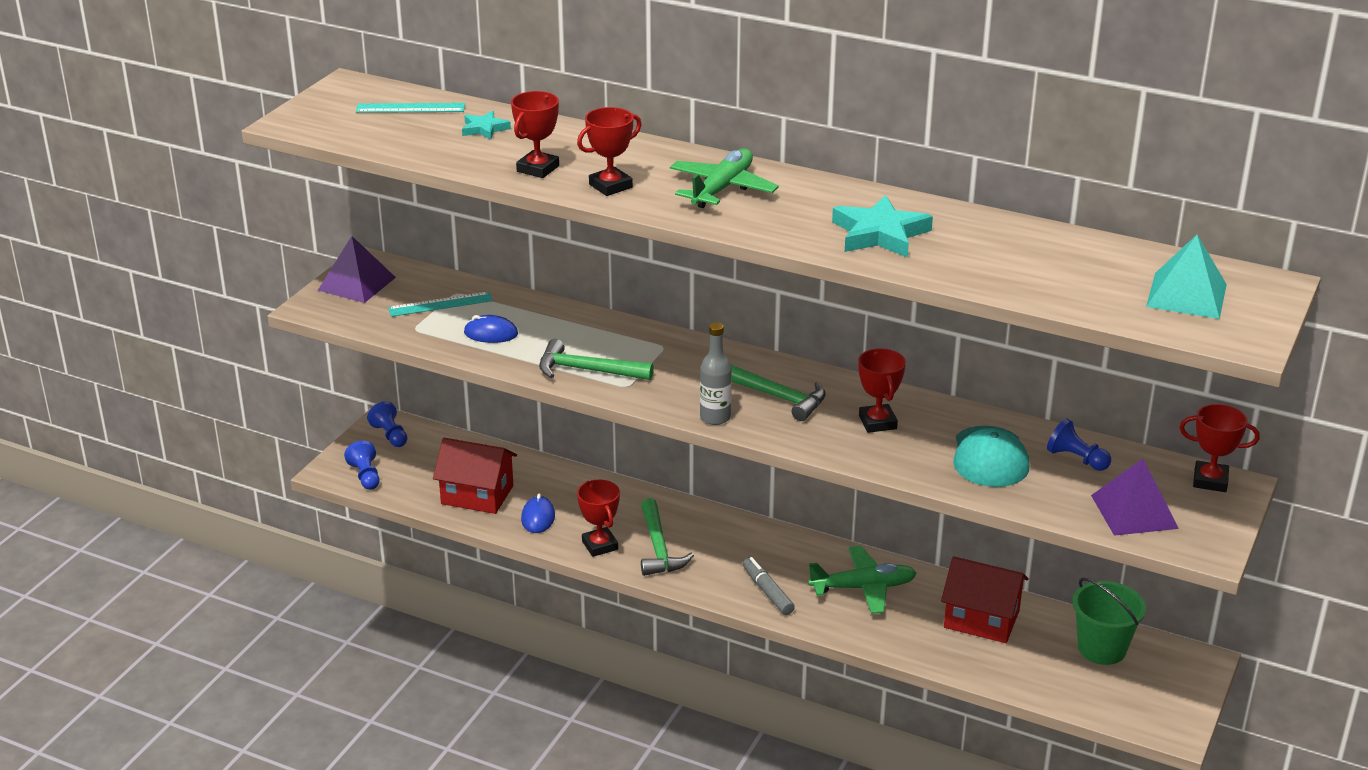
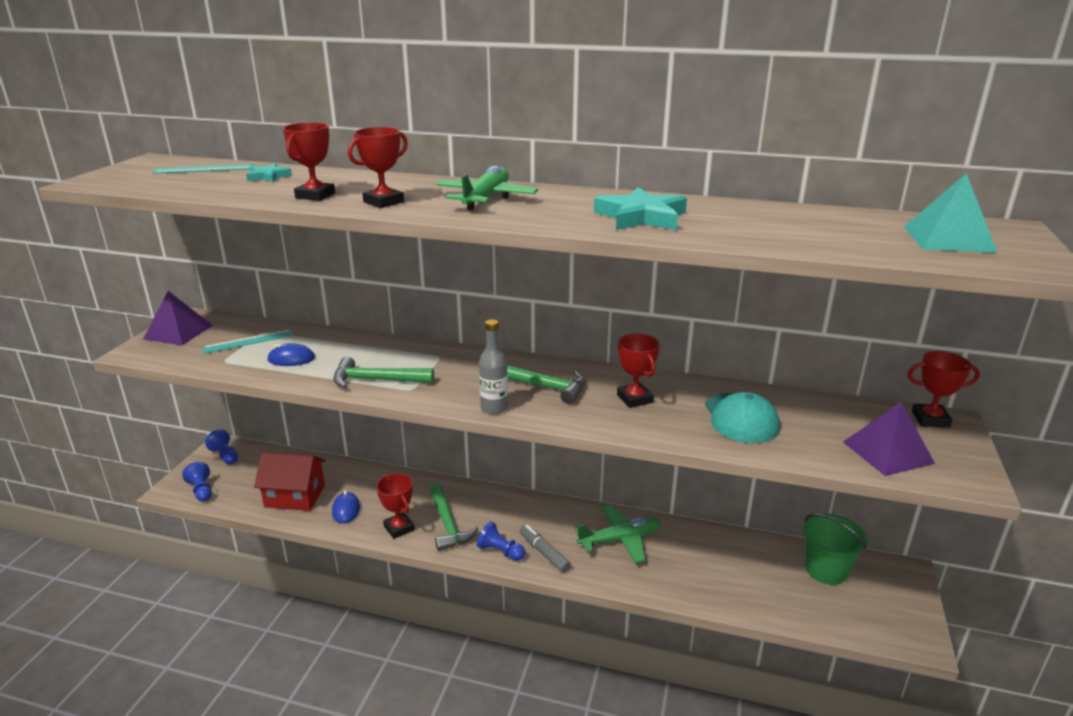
camera: 10 degrees left, 5 degrees down
red house [941,556,1028,643] -> none
blue pawn [1047,418,1111,471] -> blue pawn moved to [477,521,525,561]

